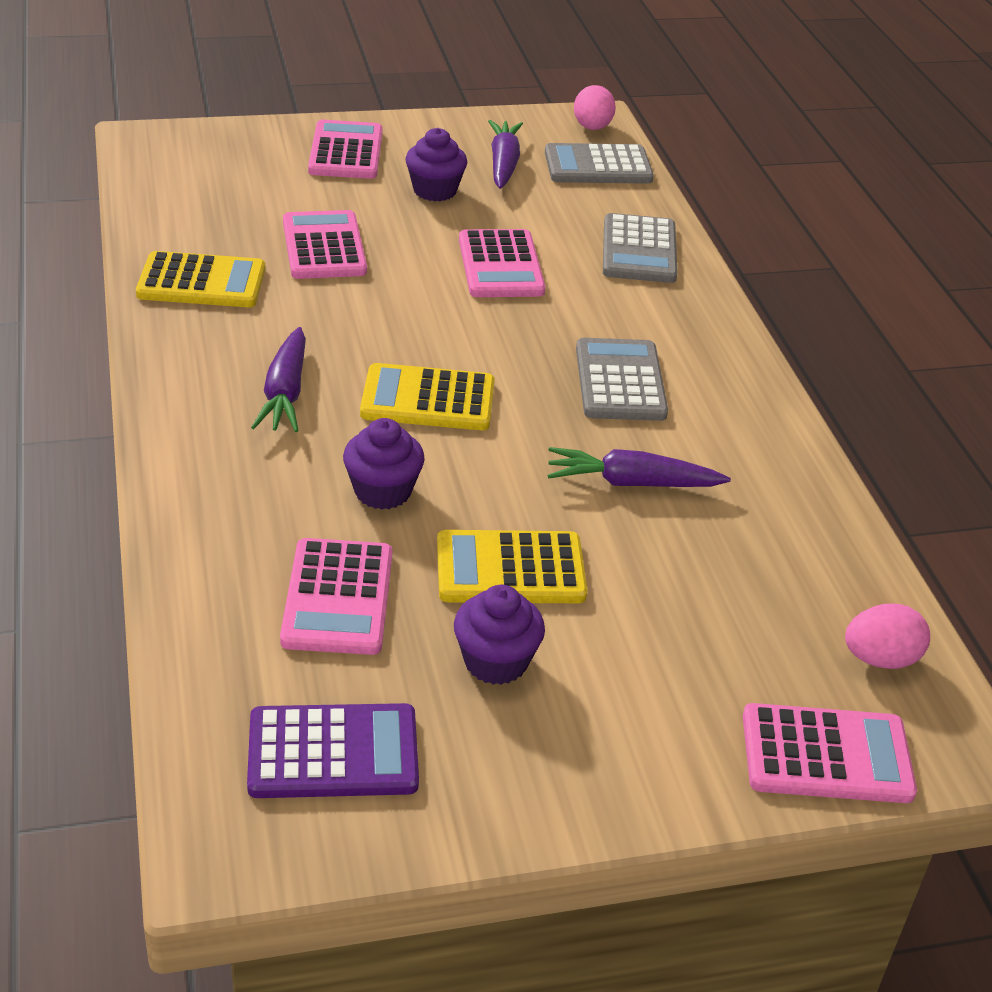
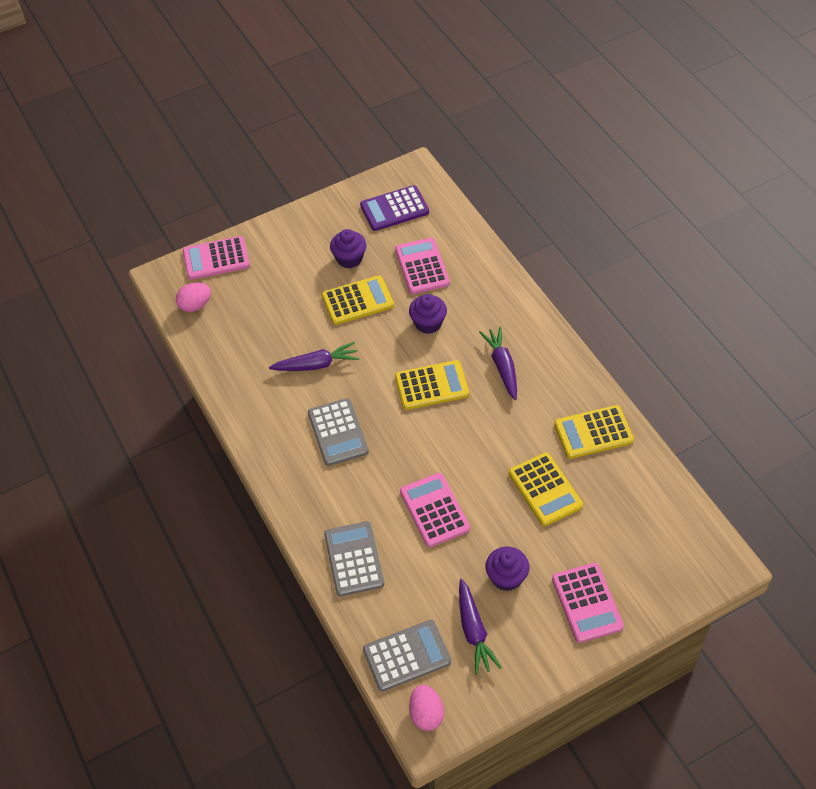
camera: 170 degrees right, 15 degrees up
pink calculator [283,210,367,279] -> yellow calculator [509,452,583,526]

